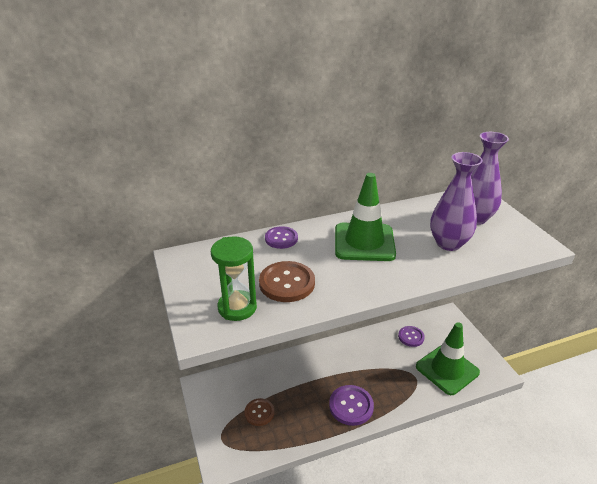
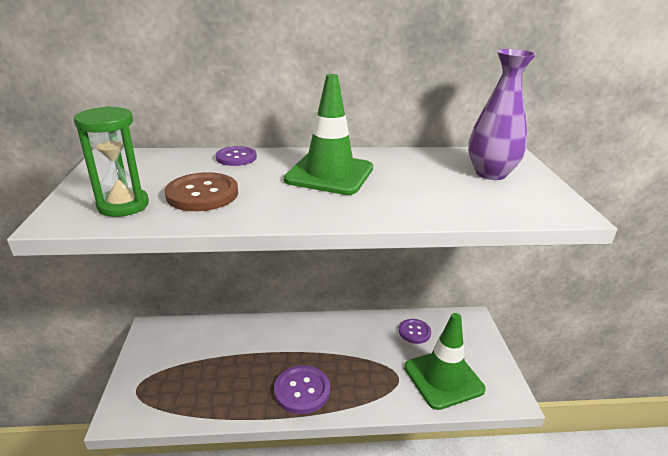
camera: 15 degrees right, 5 degrees down
brown button [245,398,274,426] -> none
purple vase [430,152,483,251] -> none

